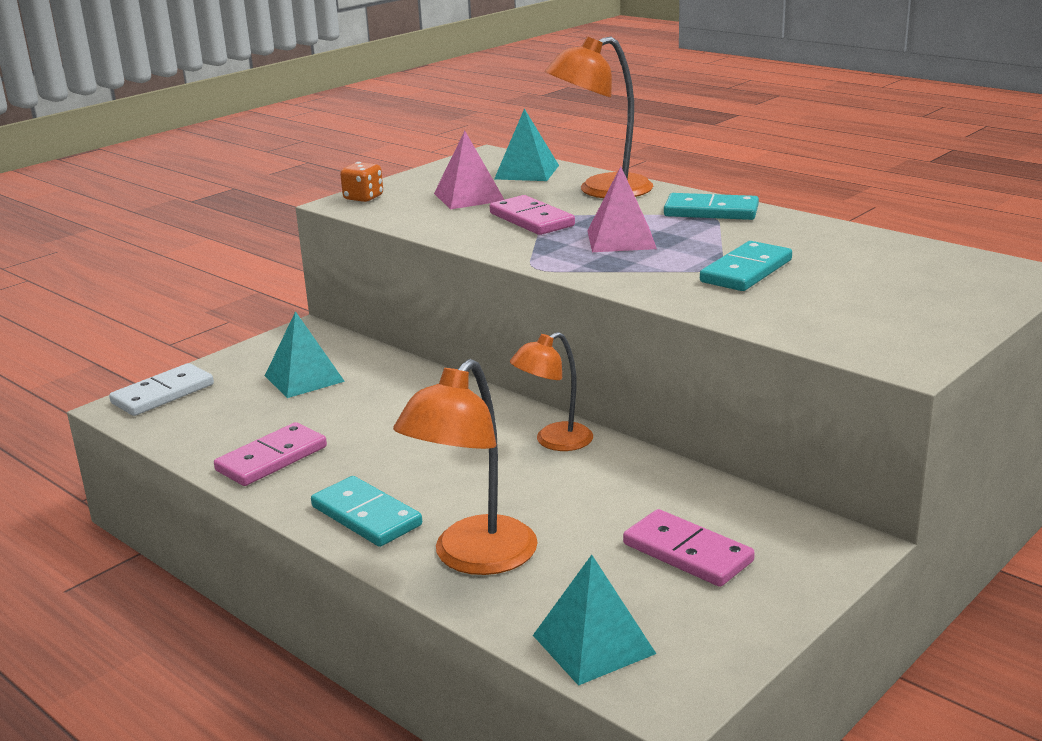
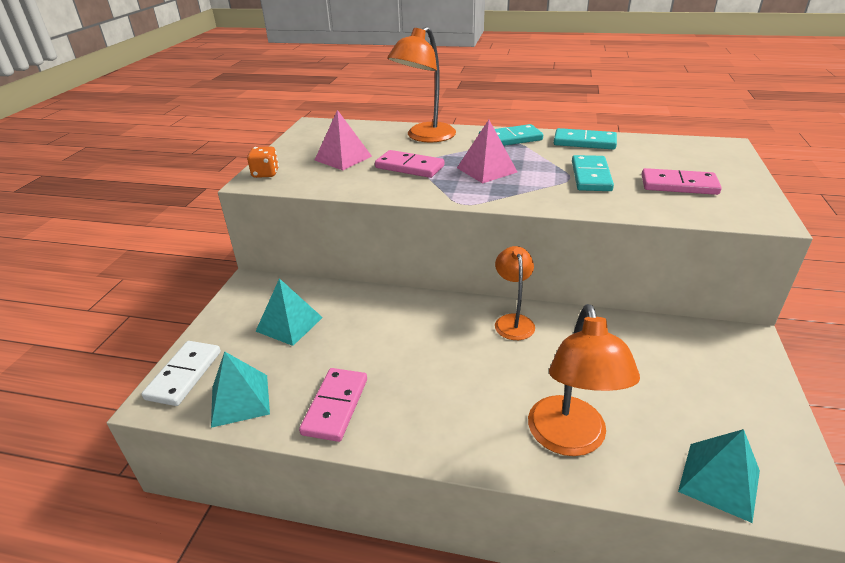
camera: 30 degrees left, 10 degrees up
turquoise domino [311,476,422,547] -> turquoise domino moved to [554,128,617,150]
turquoise pyramid [494,109,559,181] -> turquoise pyramid moved to [211,351,270,428]
orange lamp [510,332,593,451] -> orange lamp turned 150 degrees clockwise [495,246,535,340]
pink domino [623,509,755,587] -> pink domino moved to [641,168,722,195]

